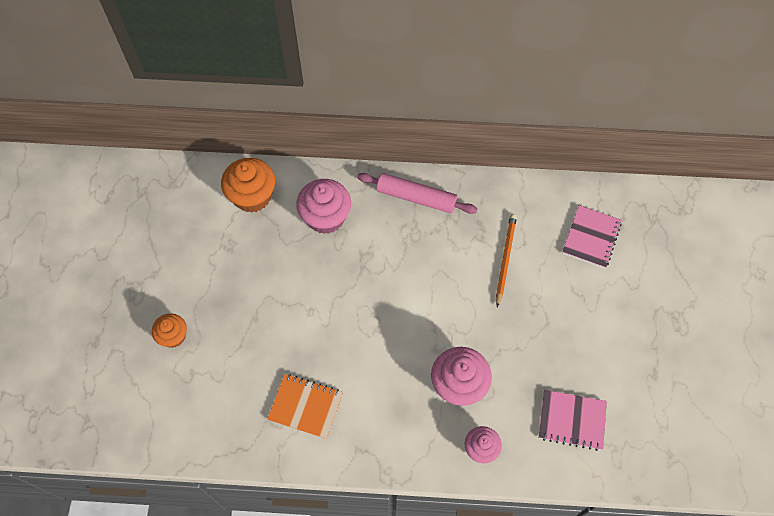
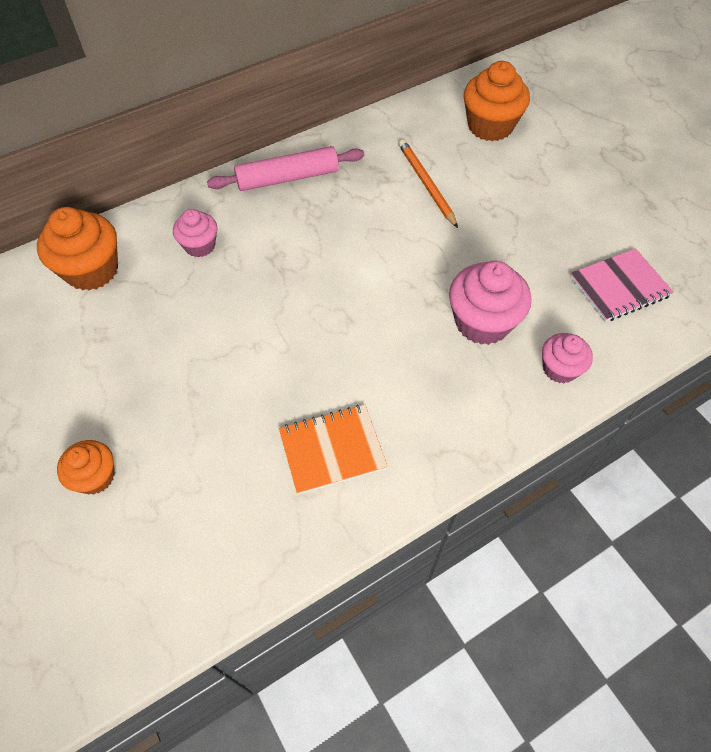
camera: 35 degrees left, 5 degrees down
pink cupcake [296,179,351,234] -> pink cupcake [173,209,217,257], size x0.60
pink notebook [562,205,622,269] -> orange cupcake [464,61,530,141]

